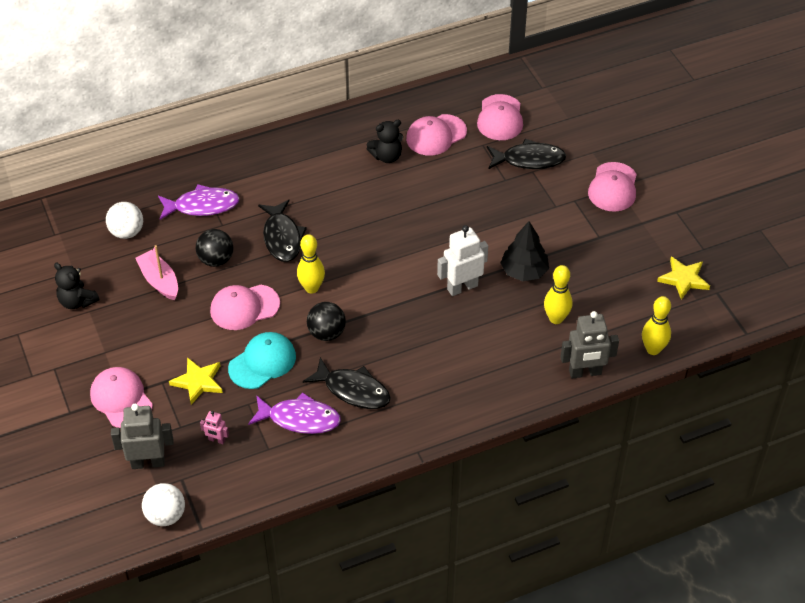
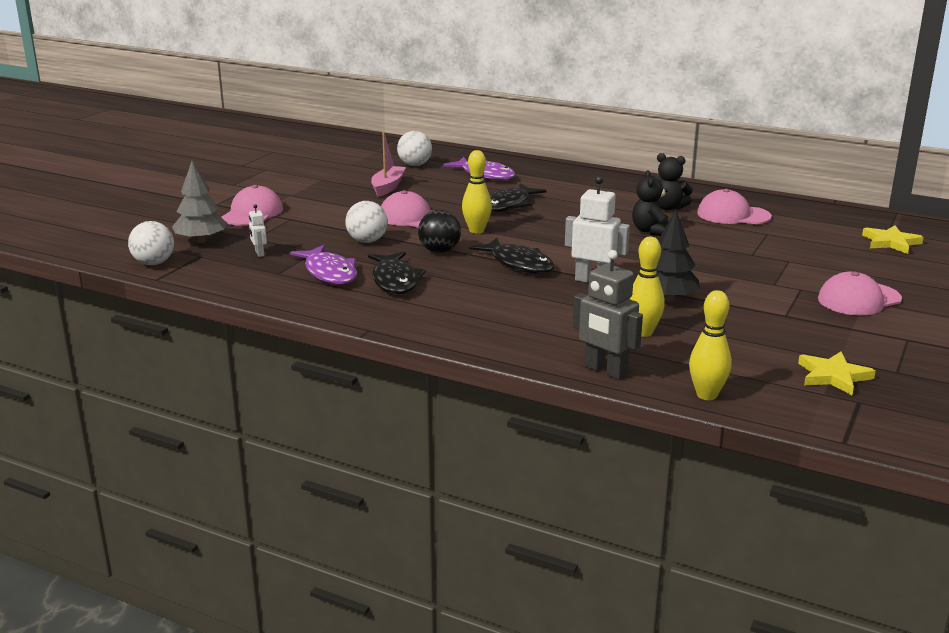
camera: 50 degrees right, 25 degrees down
black teddy bear [54,263,99,309] -> black teddy bear moved to [632,170,668,236]
grey robot [111,404,174,469] -> grey tree [172,161,227,243]
yellow star [169,357,223,405] -> yellow star moved to [862,225,924,254]
black ball [196,229,233,267] -> none
pink robot [200,411,229,444] -> white robot [249,204,267,257]
turquoise cap [228,332,296,389] -> white ball [345,201,388,243]
pink cap [477,94,523,140] -> none
black fish [487,139,566,169] -> black fish moved to [470,238,554,274]

